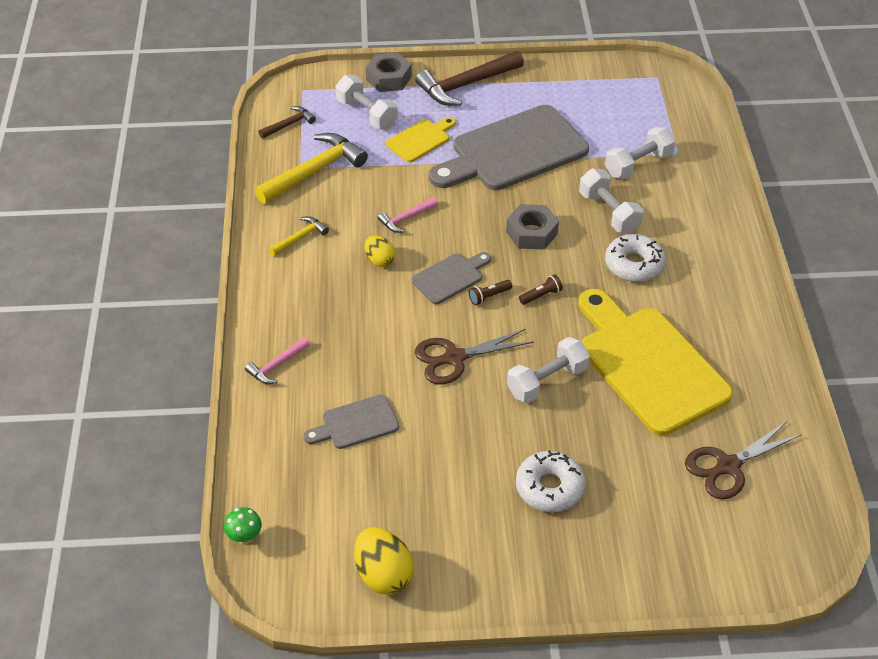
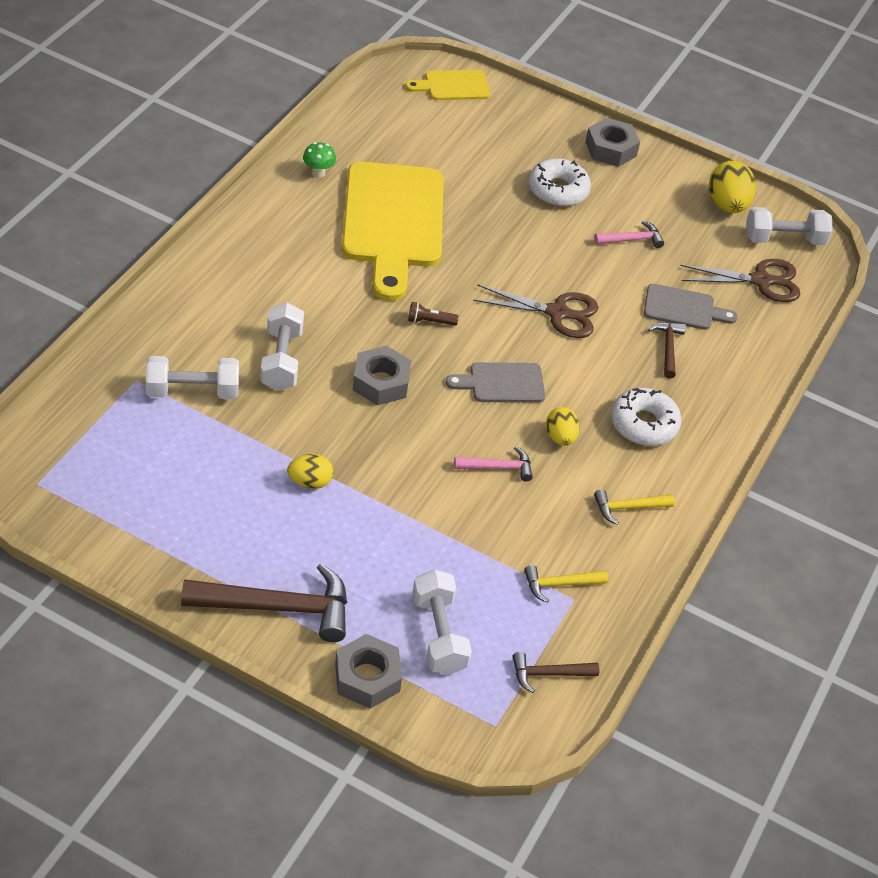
camera: 155 degrees left, 0 degrees up
green mushroom [224,507,262,544] -> green mushroom moved to [303,142,336,178]
pink hammer [245,337,310,384] -> pink hammer moved to [594,221,664,248]
yellow hammer [255,133,368,204] -> yellow hammer [524,565,608,603], size x0.51
yellow cutting board [386,117,456,163] -> yellow cutting board moved to [405,70,490,100]
grey cutting board [429,105,589,190] -> yellow egg [287,454,333,489]
brown flashlight [469,280,512,305] -> none
white dumbbell [507,337,590,403] -> white dumbbell moved to [746,207,833,245]
white donut [605,234,666,282] -> white donut moved to [611,388,682,446]
brown scissors [685,421,802,500] -> brown scissors moved to [680,259,800,302]
none -> grey nut [585,118,640,167]
none -> brown hammer [648,322,686,379]

